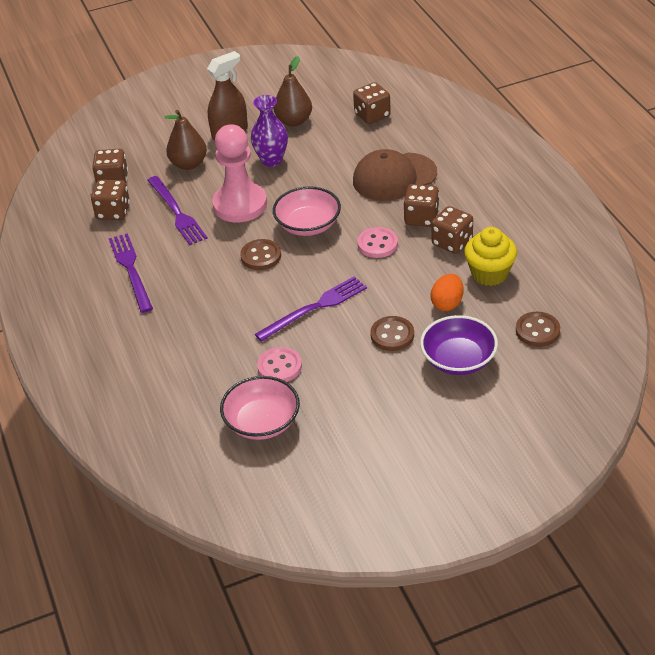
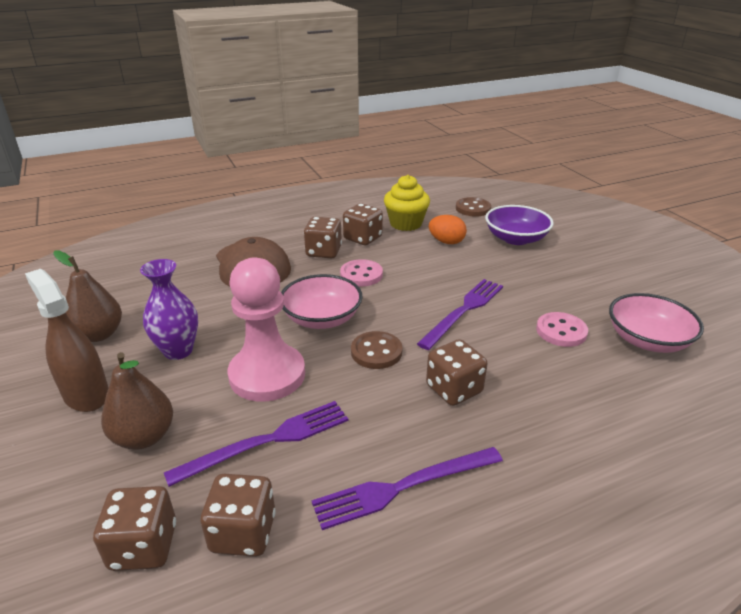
camera: 95 degrees left, 10 degrees down
purple fork [255,276,367,342] -> purple fork turned 75 degrees clockwise [417,279,503,350]
brown dice [353,82,391,124] -> brown dice moved to [426,339,488,406]
brown button [370,316,414,351] -> none

